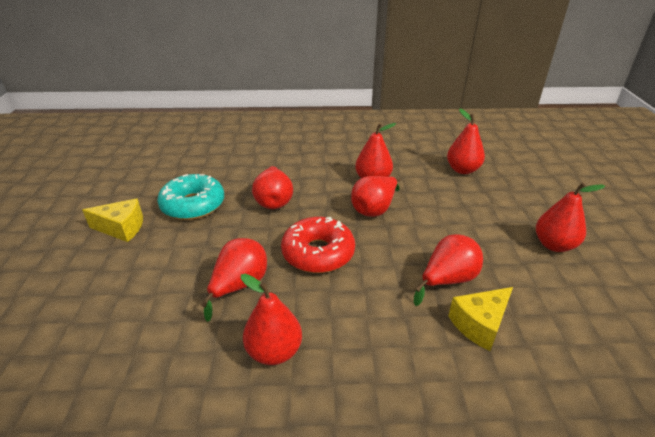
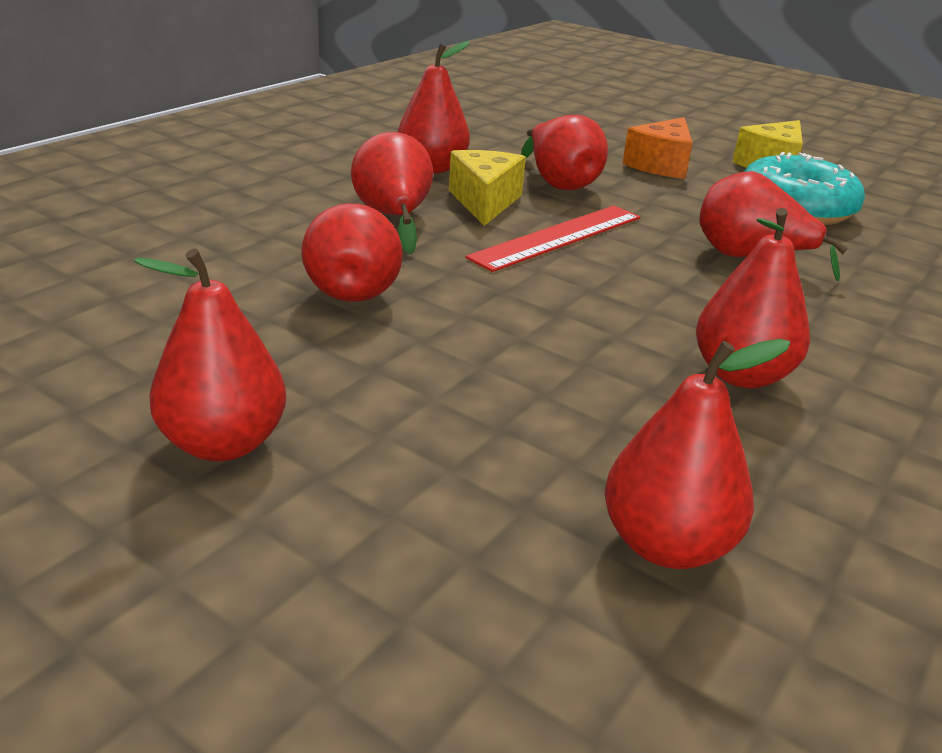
camera: 125 degrees right, 5 degrees down
red donut [281,217,355,273] -> red ruler [466,205,640,272]
red pear [351,176,400,217] -> red pear moved to [351,132,433,254]
yellow cheese [448,287,513,351] -> yellow cheese moved to [449,150,526,226]
none -> orange cheese [622,117,693,179]

